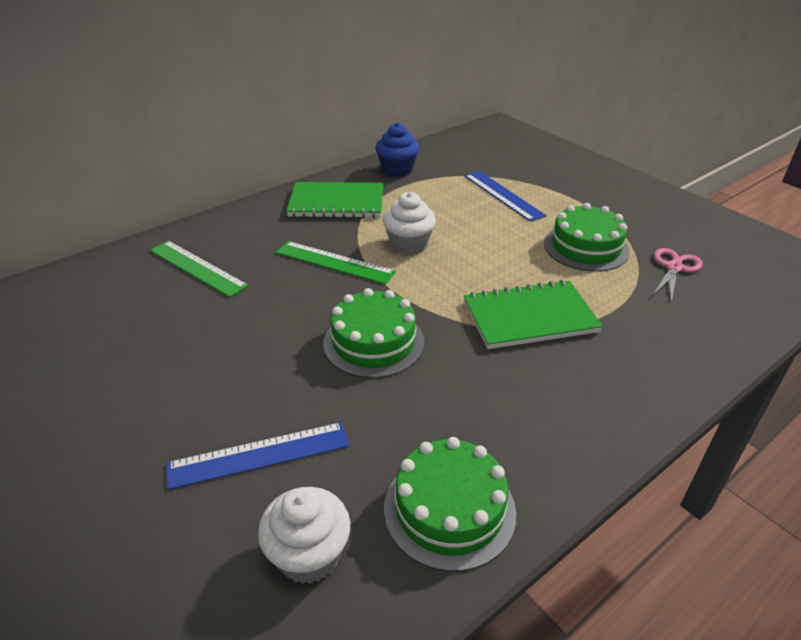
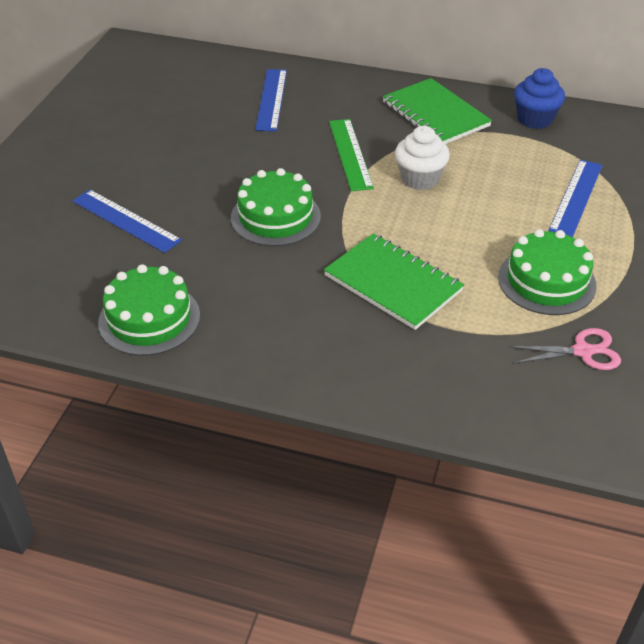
camera: 55 degrees right, 5 degrees up
green ruler [150,241,249,297] -> blue ruler [255,69,287,131]
white cupcake [258,487,350,584] -> none

